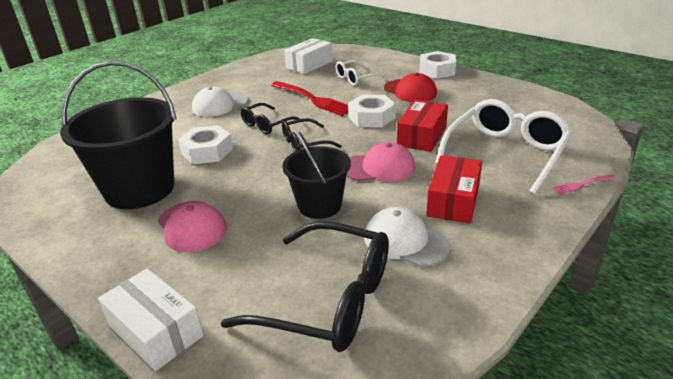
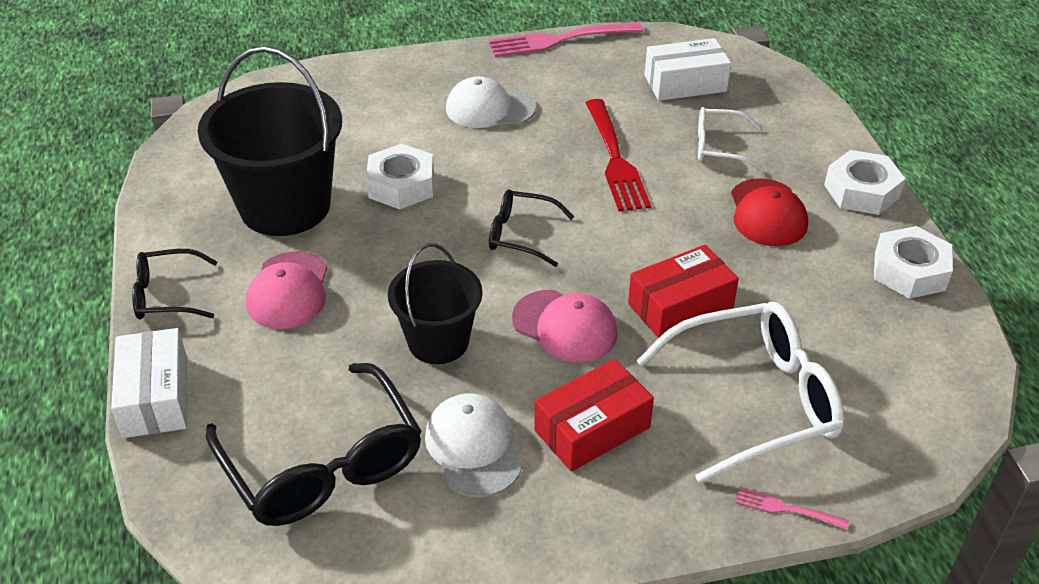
camera: 35 degrees right, 10 degrees up
black glasses [240,103,300,134] -> black glasses moved to [132,249,217,319]
white nut [348,95,396,127] -> white nut moved to [874,226,953,299]
none -> pink fork [489,22,643,57]

